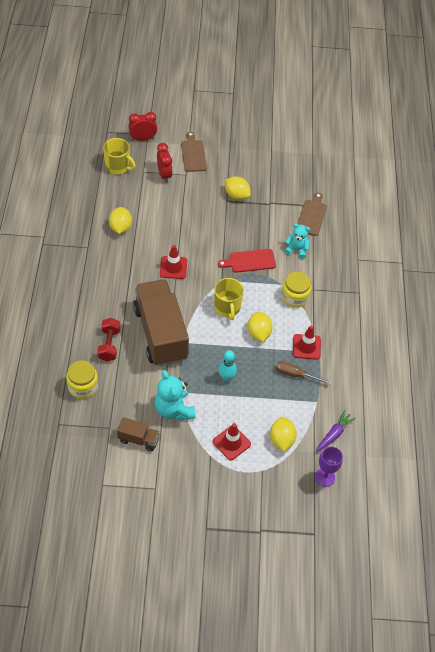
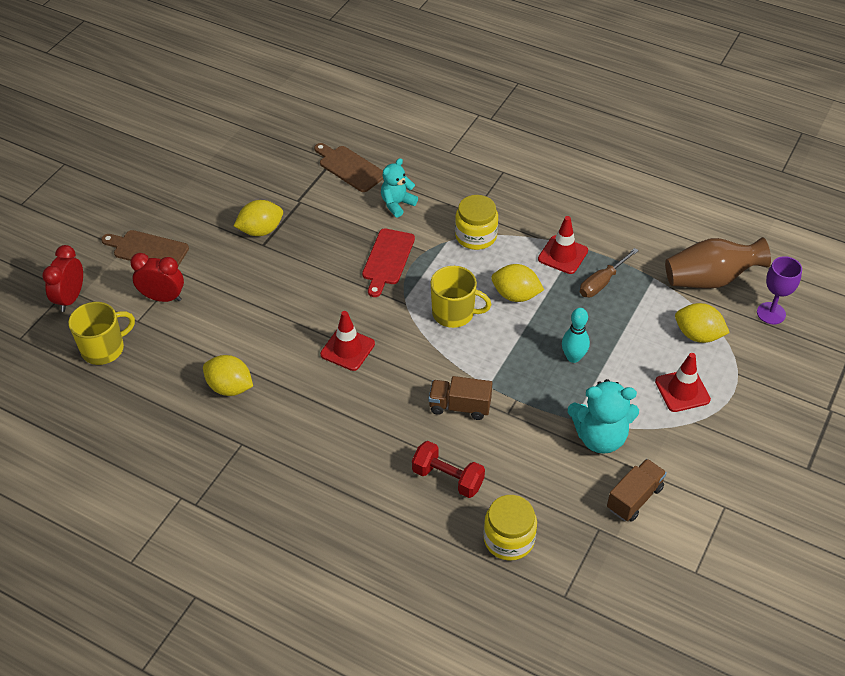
camera: 60 degrees left, 5 degrees down
brown truck [133,279,189,367] -> brown truck [429,376,492,420], size x0.44
purple carrot [317,410,356,452] -> brown vase [665,237,771,289]

